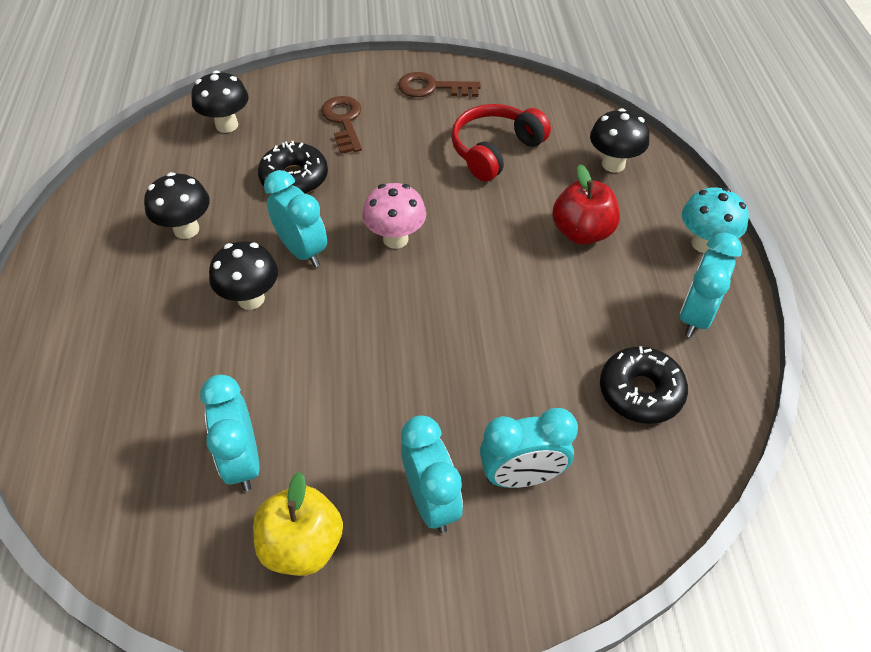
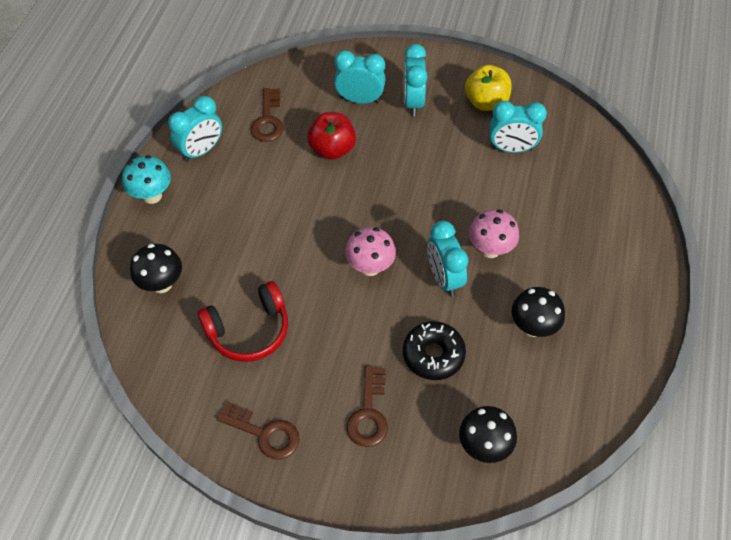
camera: 160 degrees left, 5 degrees up
turquoise clock [200,375,260,491] -> turquoise clock turned 90 degrees clockwise [489,101,547,153]
black mushroom [209,241,278,310] -> pink mushroom [469,209,519,258]
red apple [552,164,620,245] -> red apple moved to [307,112,356,160]
black donut [600,346,688,424] -> brown key [251,88,284,142]

